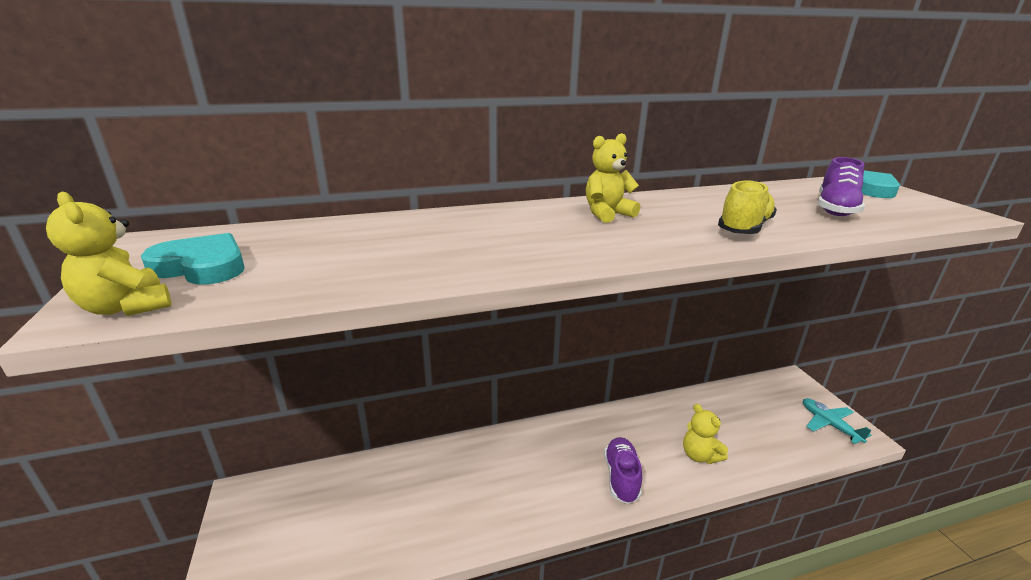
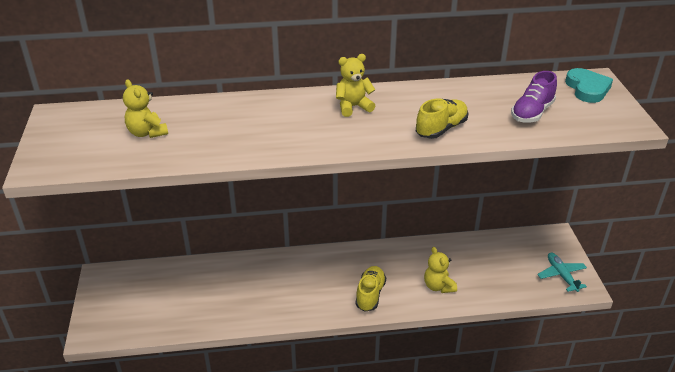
camera: 10 degrees right, 10 degrees up
yellow teddy bear [46,192,171,316] -> yellow teddy bear moved to [123,79,168,138]
turquoise heart [141,233,245,285] -> none
purple shoe [604,437,642,504] -> yellow shoe [355,266,386,312]

